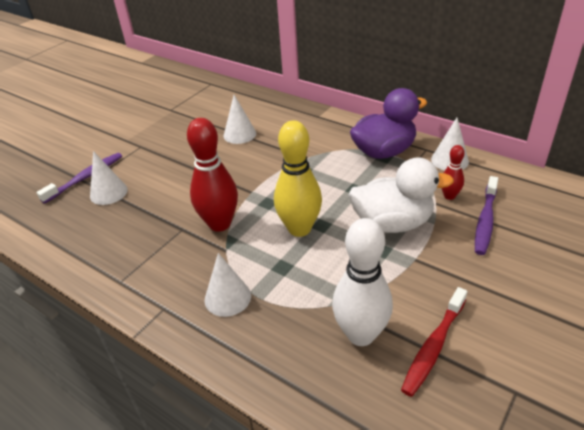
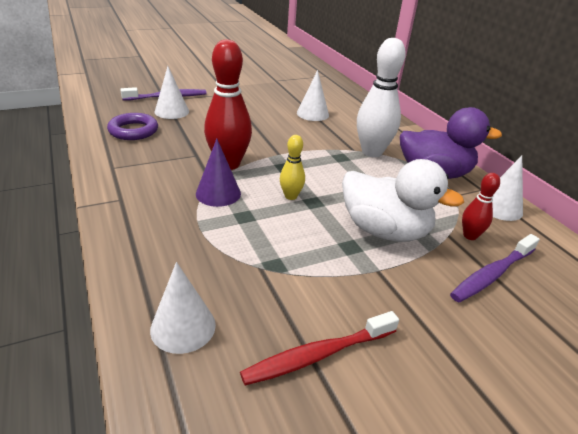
camera: 25 degrees right, 5 degrees down
white cone [205,253,251,317] -> white cone moved to [150,262,216,354]
yellow bowling pin [274,120,322,237] -> yellow bowling pin [280,135,305,200], size x0.51
white bowling pin [332,218,393,346] -> white bowling pin moved to [357,38,406,157]
none -> purple ring [107,113,158,140]
none -> purple cone [196,139,241,207]

